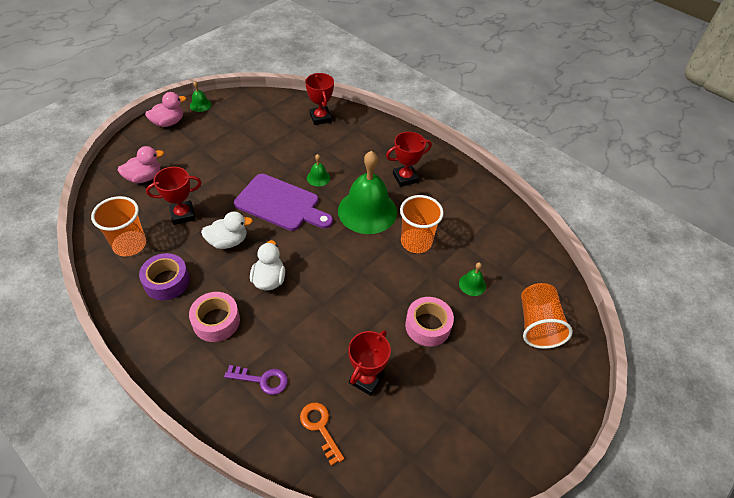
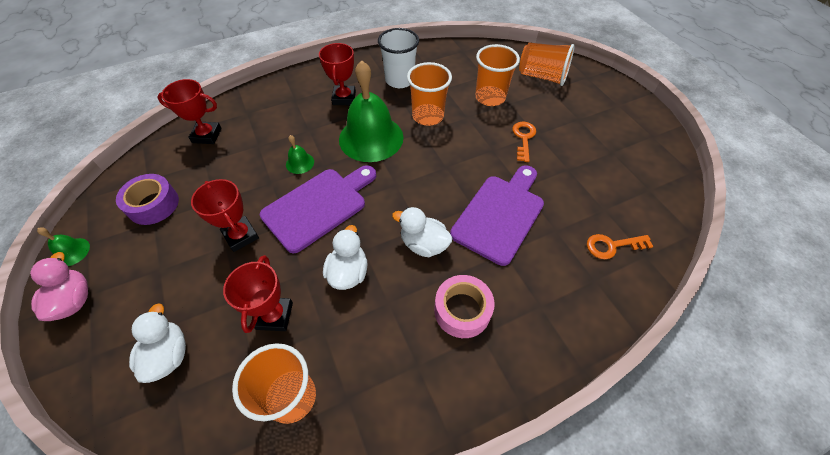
camera: 65 degrees left, 5 degrees up
pink duck [117,146,164,183] -> white duck [129,303,186,383]
purple tape [139,253,190,300] -> purple tape moved to [116,174,179,225]
purple key [224,365,288,395] -> none
red trophy [348,330,391,396] -> red trophy moved to [191,179,259,252]
pink tape [405,297,454,347] -> orange key [512,122,536,162]
green bell [459,262,486,296] -> orange cup [475,44,520,106]
none -> white cup [378,28,419,88]
none -> purple cutting board [450,165,544,266]

